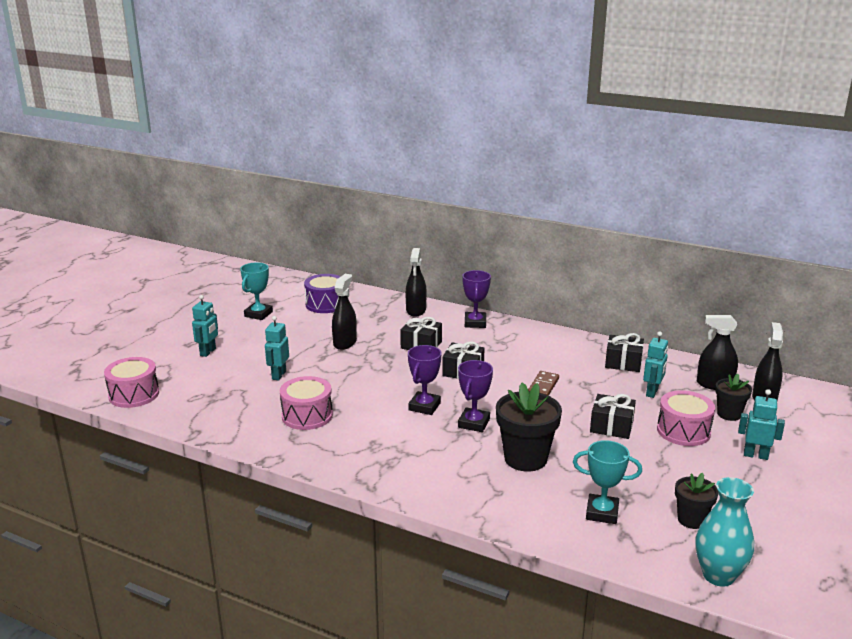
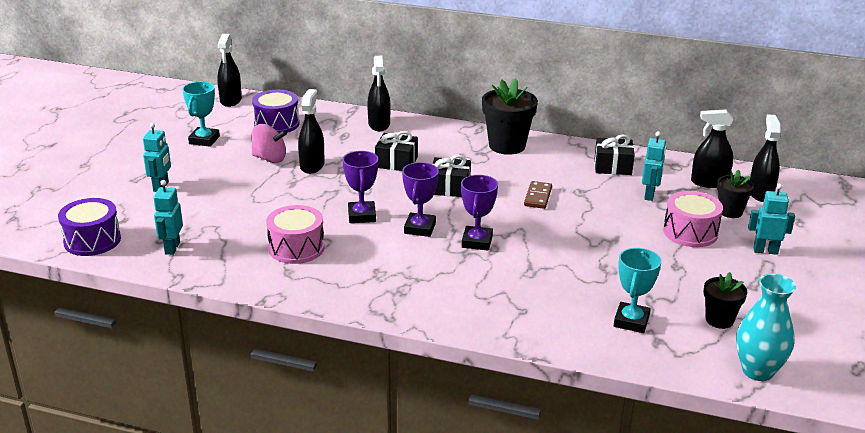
camera: 10 degrees left, 5 degrees up
pink drum [104,357,159,408] -> purple drum [58,198,121,256]
turquoise robot [265,316,289,380] -> turquoise robot moved to [153,180,183,255]
purple trophy [462,270,491,328] -> purple trophy moved to [343,151,378,223]
black flower pot [496,383,562,472] -> black flower pot moved to [482,78,538,155]
turquoise trophy [573,440,642,524] -> turquoise trophy turned 75 degrees counterclockwise [614,248,661,333]
black gift [590,394,636,439] -> none
none -> black spray bottle [217,34,242,107]
none -> pink spinning top [251,124,287,163]

